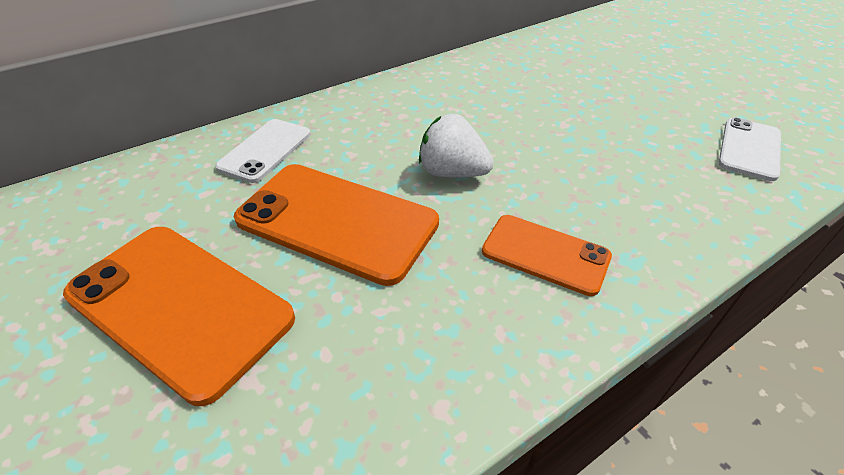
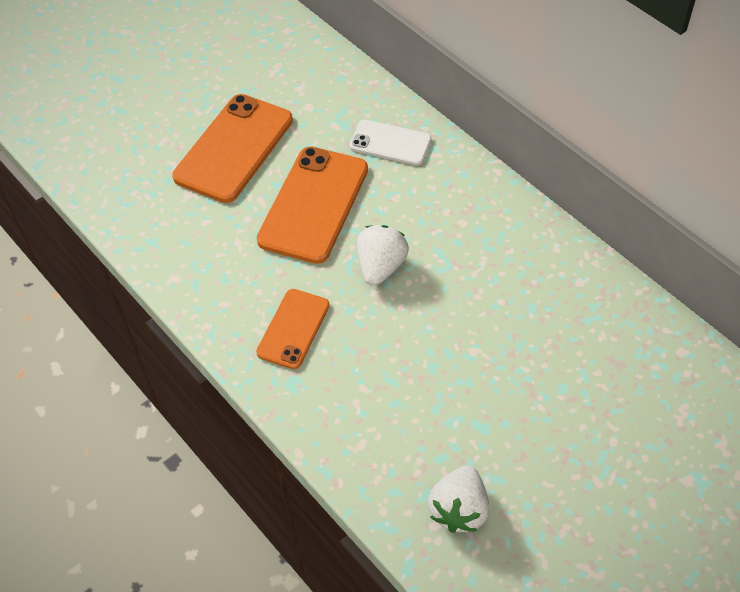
camera: 85 degrees right, 10 degrees up
white phone [719,117,781,181] -> white strawberry [428,465,489,533]

